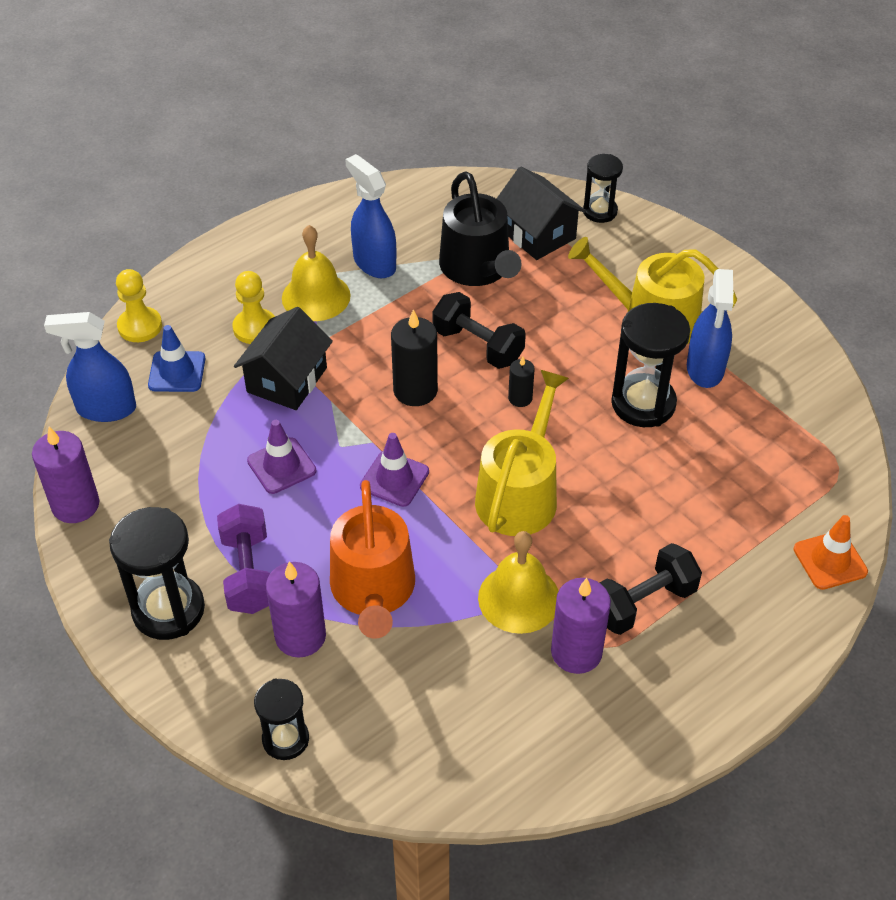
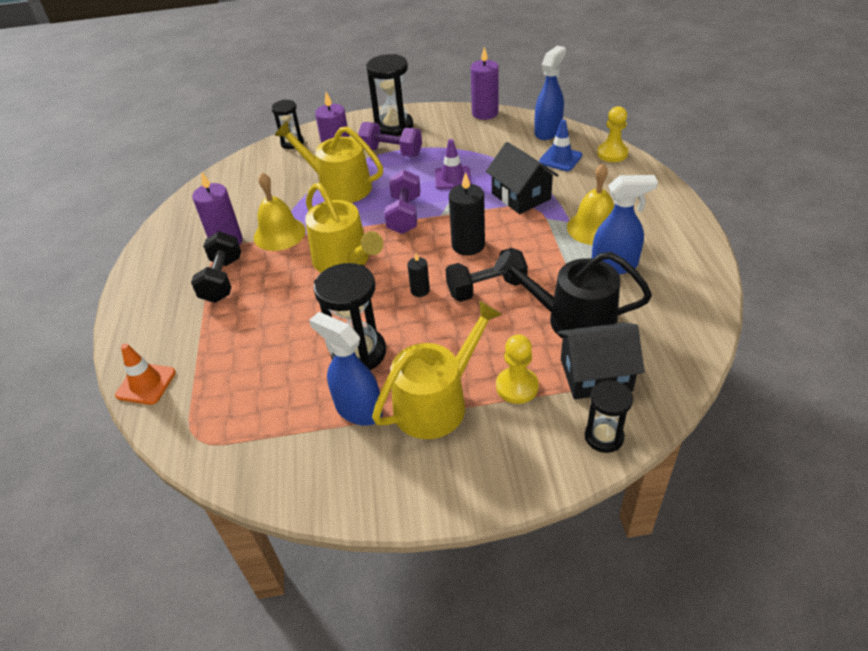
camera: 125 degrees right, 5 degrees down
yellow pawn [233,271,275,344] -> yellow pawn moved to [496,334,539,404]
orange watering can [330,480,415,639] -> yellow watering can [275,121,383,203]
purple traffic cone [360,433,429,507] -> purple dumbbell [384,170,421,234]

